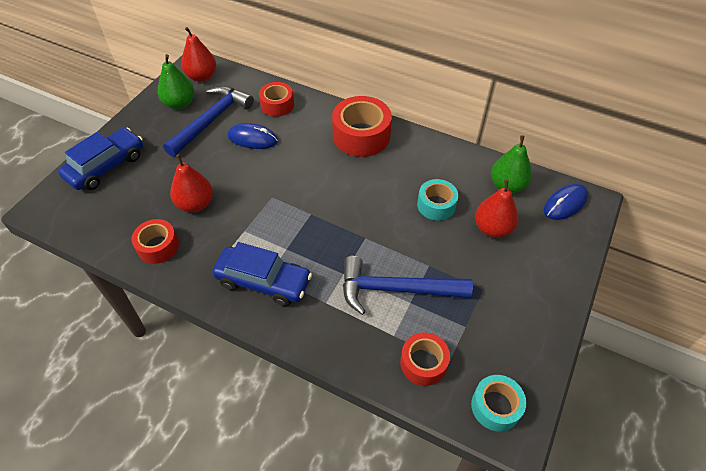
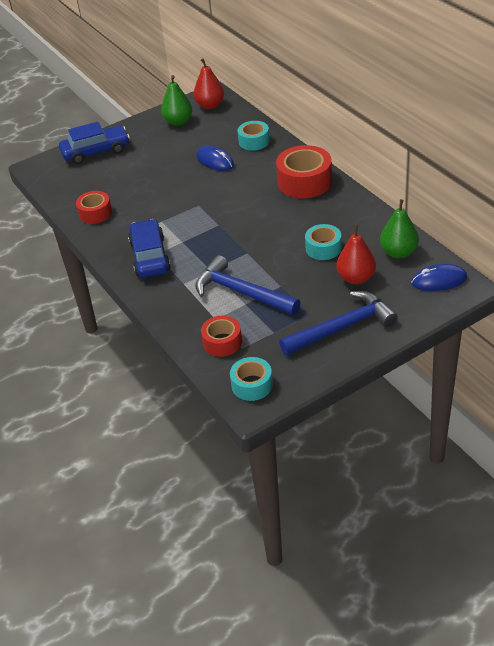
camera: 35 degrees right, 10 degrees down
blue hammer [163,86,254,157] -> blue hammer moved to [279,291,398,355]
red pear [170,154,213,212] -> none
blue car [212,242,312,306] -> blue car turned 150 degrees counterclockwise [128,219,171,278]
red tape [259,82,294,117] -> turquoise tape [237,121,270,150]

